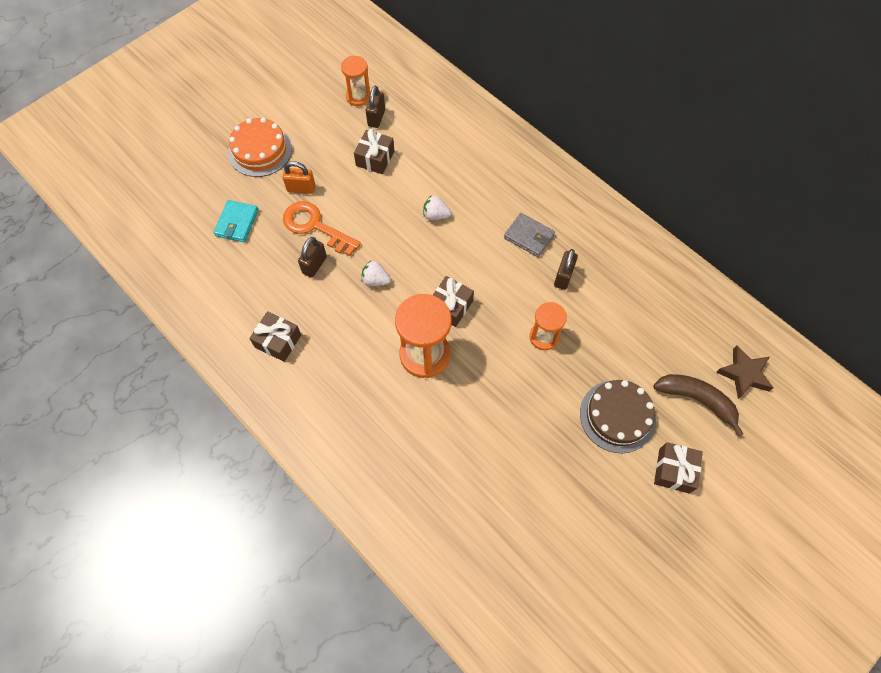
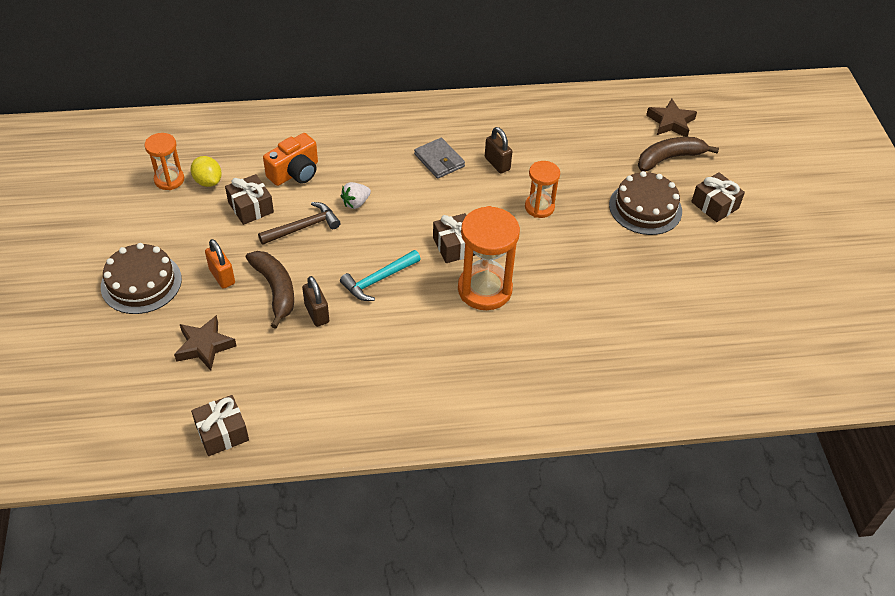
camera: 55 degrees left, 15 degrees down
turquoise wallet [214,200,259,242] -> brown star [174,315,237,371]
orange cake [228,118,292,177] -> brown cake [101,243,182,314]
brown gift [249,311,301,362] -> brown gift moved to [191,395,249,456]
orange padlock [283,161,315,194] -> orange padlock turned 75 degrees counterclockwise [205,239,235,289]
orange key [283,201,361,256] -> brown banana [246,251,294,329]
white strawberry [361,261,391,286] -> turquoise hammer [340,250,421,301]
brown padlock [366,86,385,128] -> yellow lemon [191,156,222,187]
grey wallet [504,213,555,257] -> grey wallet turned 75 degrees clockwise [414,138,465,179]
none -> brown hammer [258,202,340,245]
none -> orange camera [263,133,318,186]

